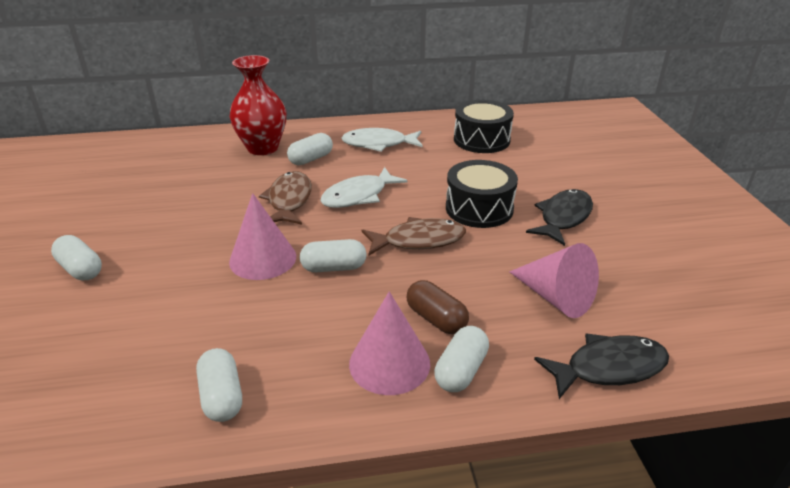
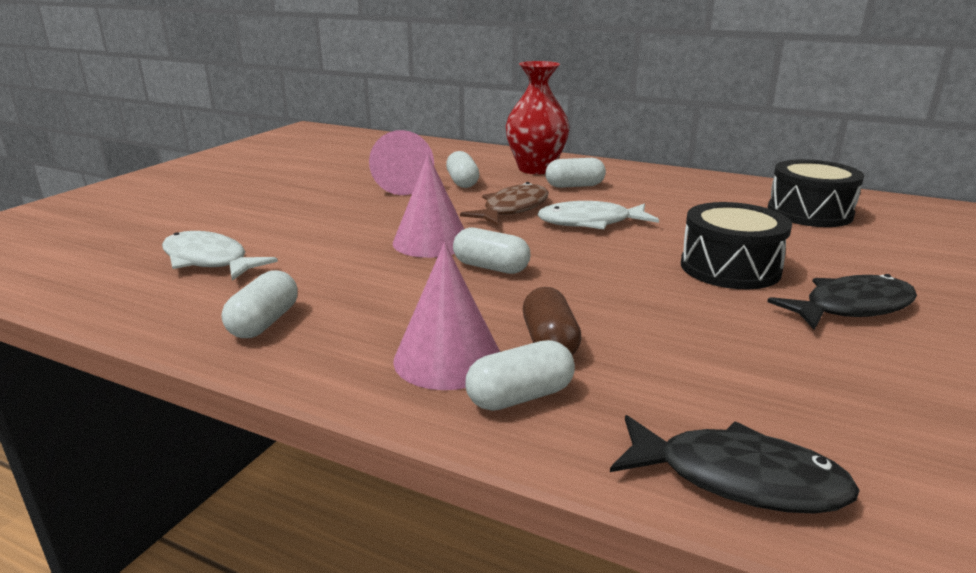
camera: 35 degrees right, 10 degrees down
white capsule [51,235,102,280] -> white capsule moved to [446,151,479,188]
white fish [341,128,423,152] -> white fish moved to [162,231,278,281]
brown fish [362,217,466,255] -> none
pink cone [509,243,599,318] -> pink cone moved to [369,130,434,195]

